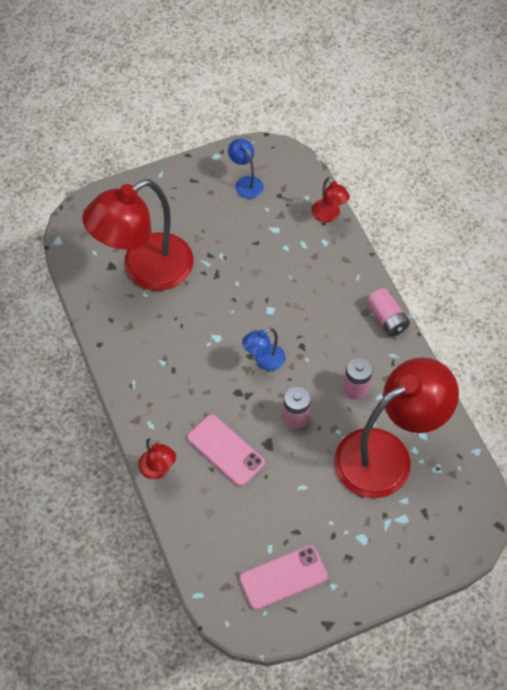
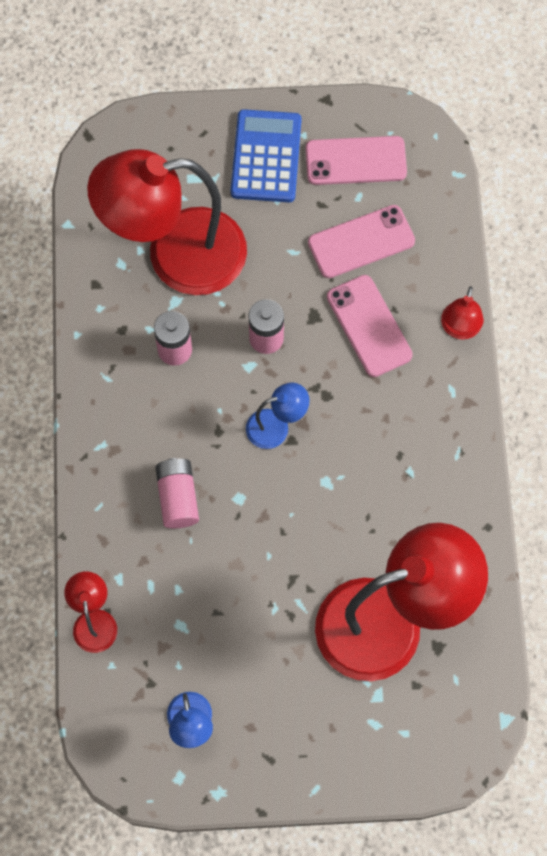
camera: 160 degrees left, 10 degrees up
red lamp [138,438,176,479] -> red lamp turned 150 degrees counterclockwise [441,286,484,340]
pink battery [366,288,410,337] -> pink battery moved to [155,458,199,528]
none -> blue calculator [231,109,302,202]
none -> pink phone [308,205,415,278]

